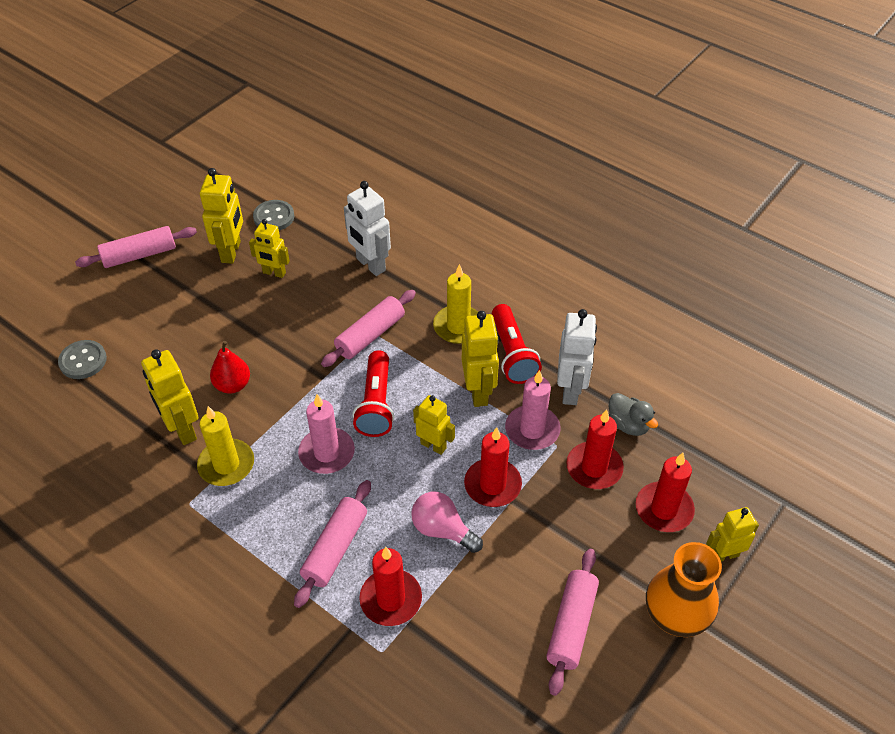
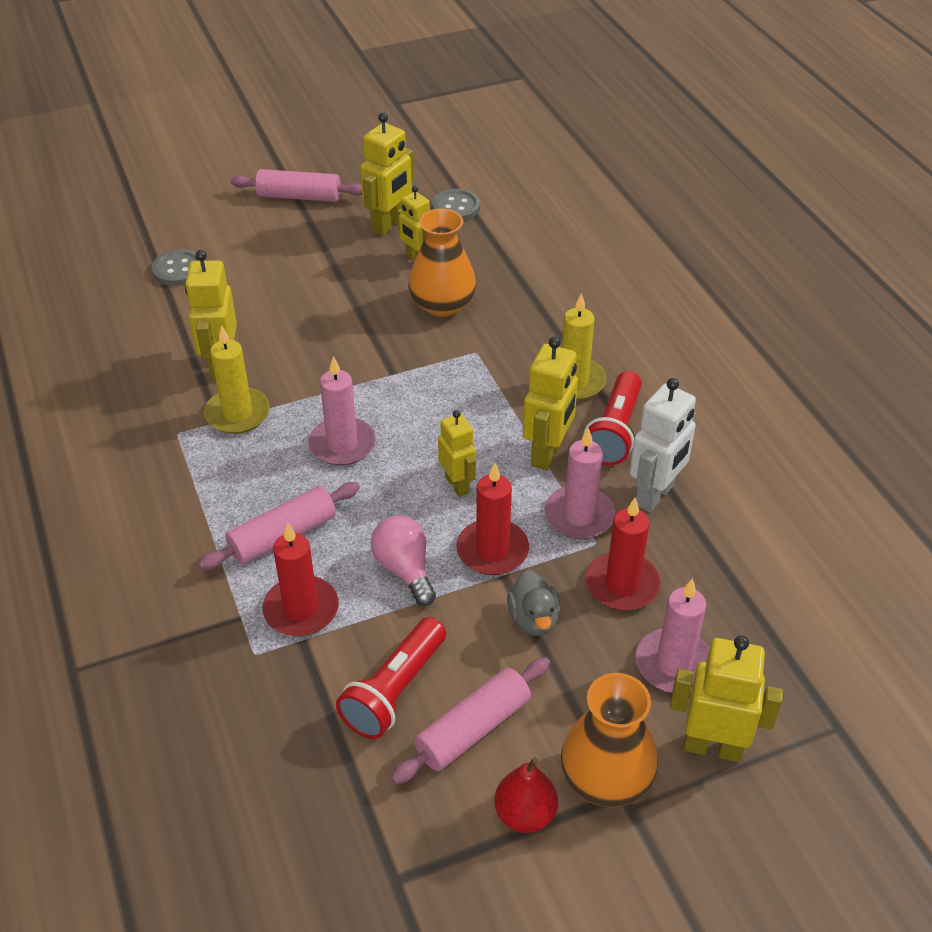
camera: 30 degrees right, 5 degrees down
red pear [210,341,250,394] -> red pear moved to [494,757,558,833]
pink rolling pin [321,290,416,367] -> none
white robot [344,181,391,276] -> none
red flashlight [352,350,394,437] -> red flashlight moved to [336,617,446,739]
grey duck [608,393,658,436] -> grey duck moved to [507,570,561,636]
red candle [636,453,695,532] -> pink candle [636,578,710,693]
yellow robot [706,507,759,562] -> yellow robot [670,635,783,762], size x1.51
none -> orange vase [408,208,476,317]

